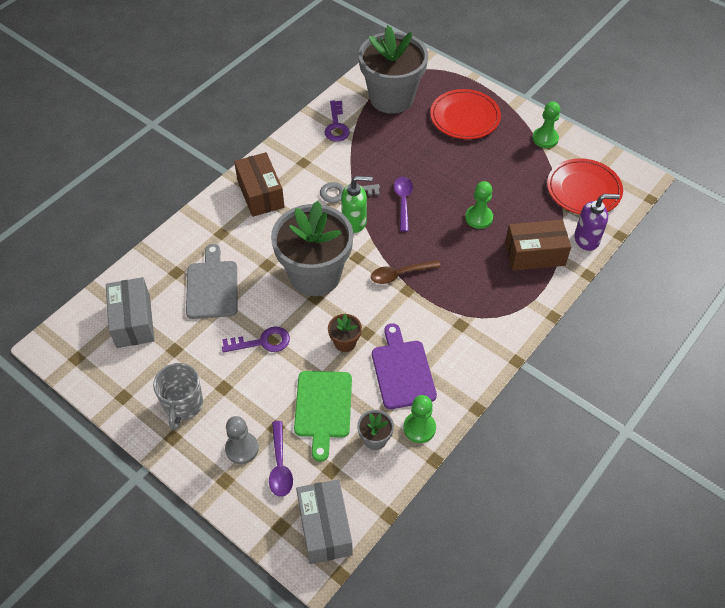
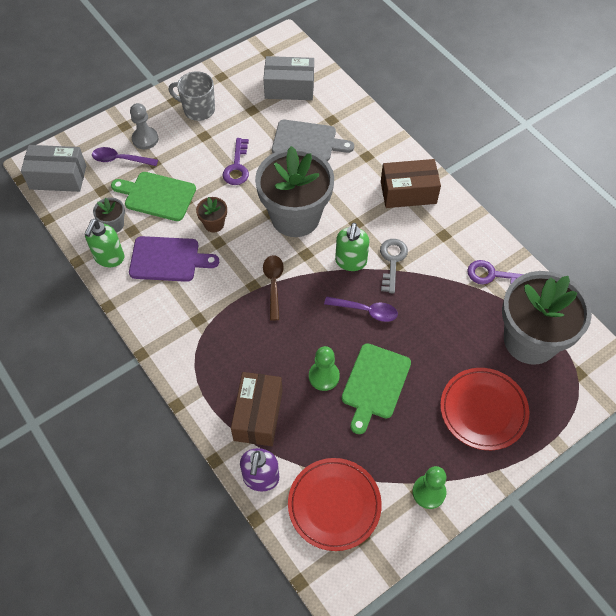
camera: 105 degrees right, 5 degrees up
green pawn [403,395,436,443] -> green soap dispenser [84,219,124,267]
none -> green cutting board [342,343,411,434]

